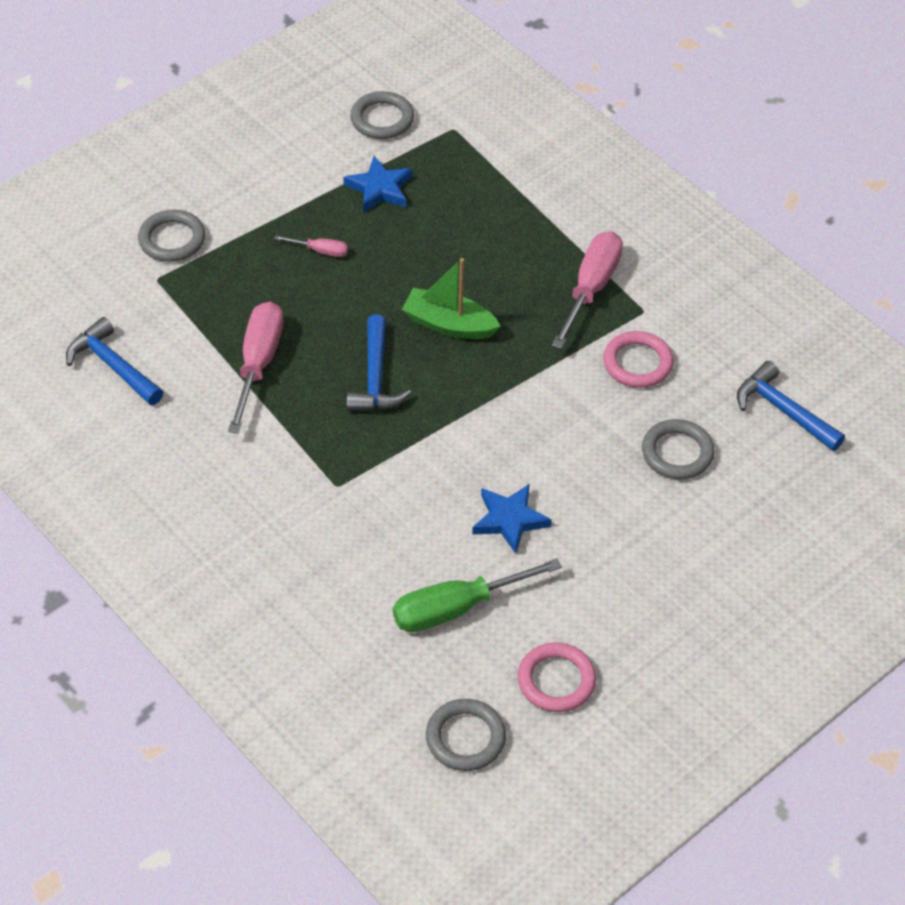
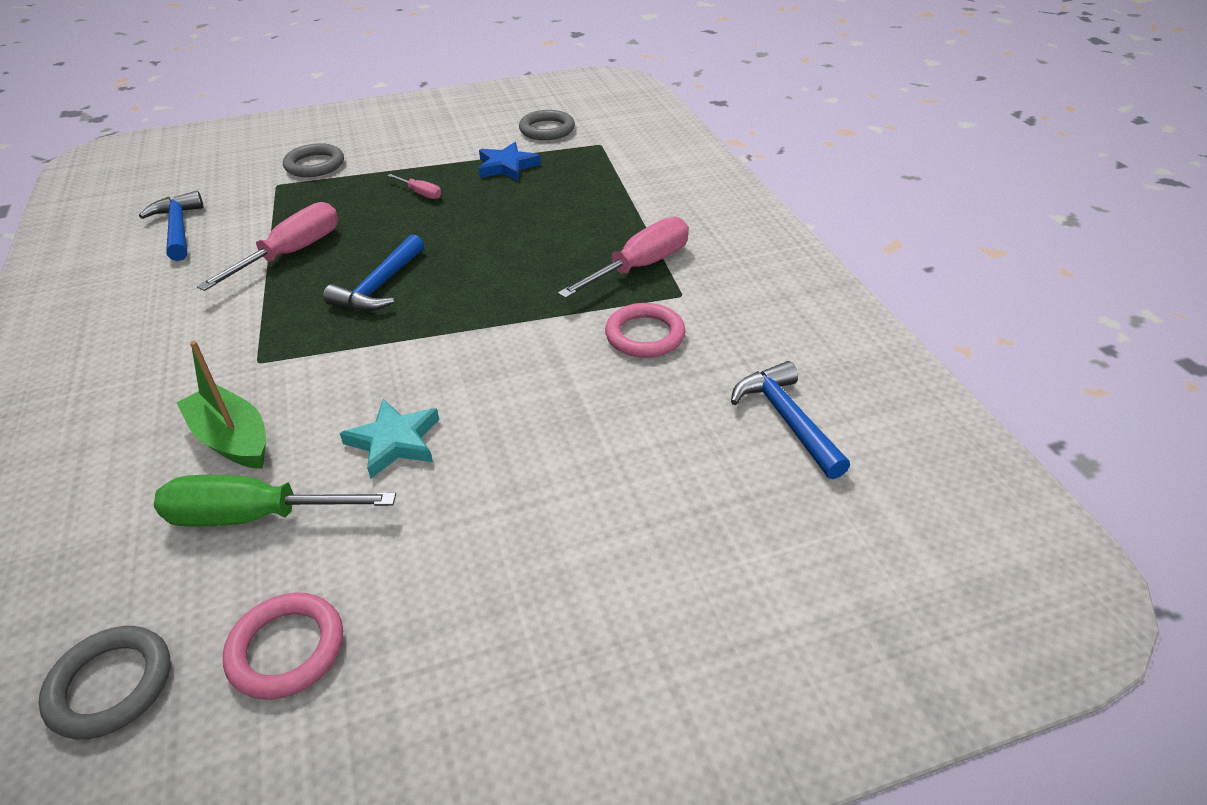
camera: 25 degrees right, 10 degrees down
green boat [402,258,501,339] -> green boat moved to [177,341,266,469]
blue star [472,484,552,554] -> turquoise star [340,399,439,479]
grey ring [642,419,714,479] -> none

